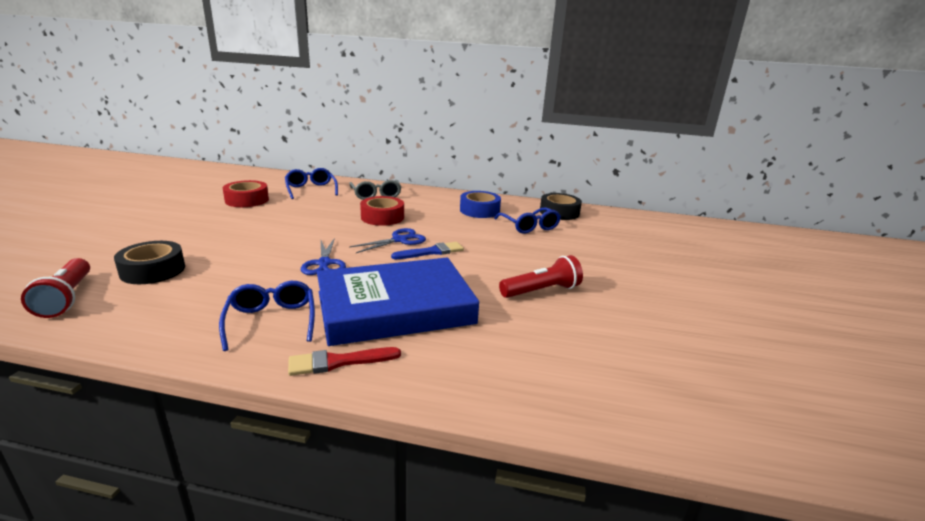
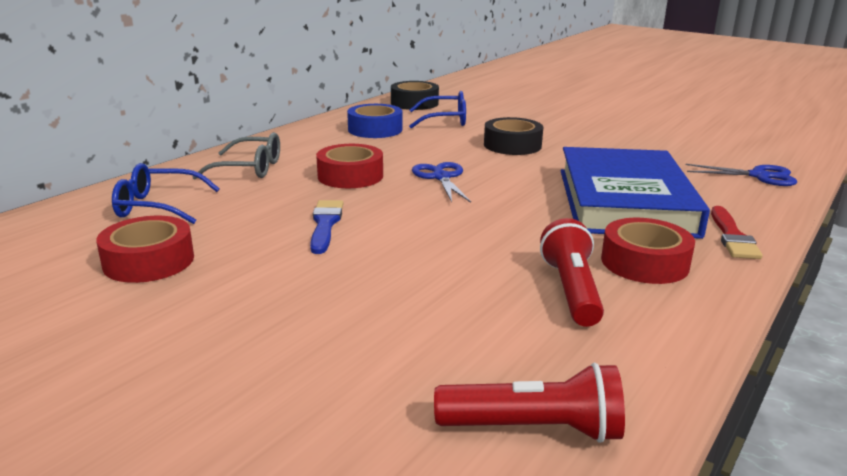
camera: 65 degrees left, 0 degrees up
black tape [114,241,185,284] -> black tape moved to [484,117,543,155]
blue glasses [219,281,315,351] -> red tape [601,218,695,284]
blue scissors [301,238,346,275] -> blue scissors moved to [686,164,797,186]
blue brush [391,242,464,259] -> blue brush moved to [310,200,343,254]
red flashlight [499,255,583,298] -> red flashlight moved to [540,218,604,327]

